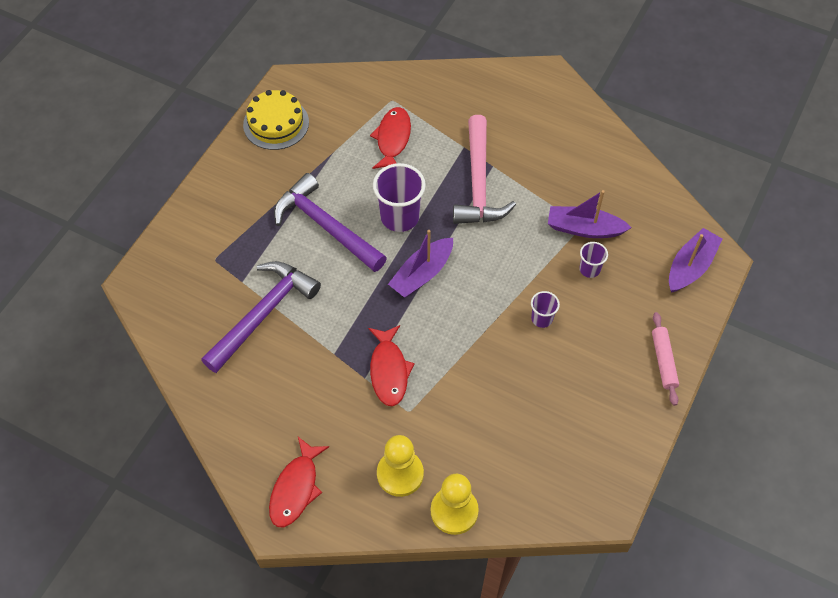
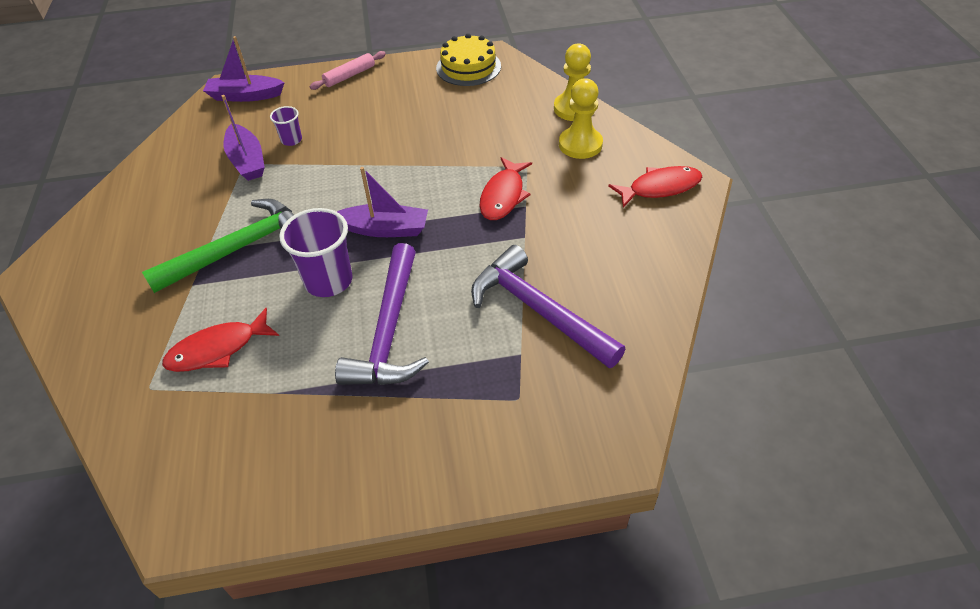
camera: 125 degrees left, 10 degrees down
purple hammer [201,261,321,373] -> purple hammer turned 45 degrees clockwise [471,245,626,368]
yellow cake [243,90,309,150] -> yellow cake moved to [436,33,501,86]
red fish [368,325,415,406] -> red fish turned 150 degrees clockwise [480,157,532,220]
pink hammer [453,115,516,224] -> green hammer [142,199,294,293]
purple cup [531,291,560,328] -> none

